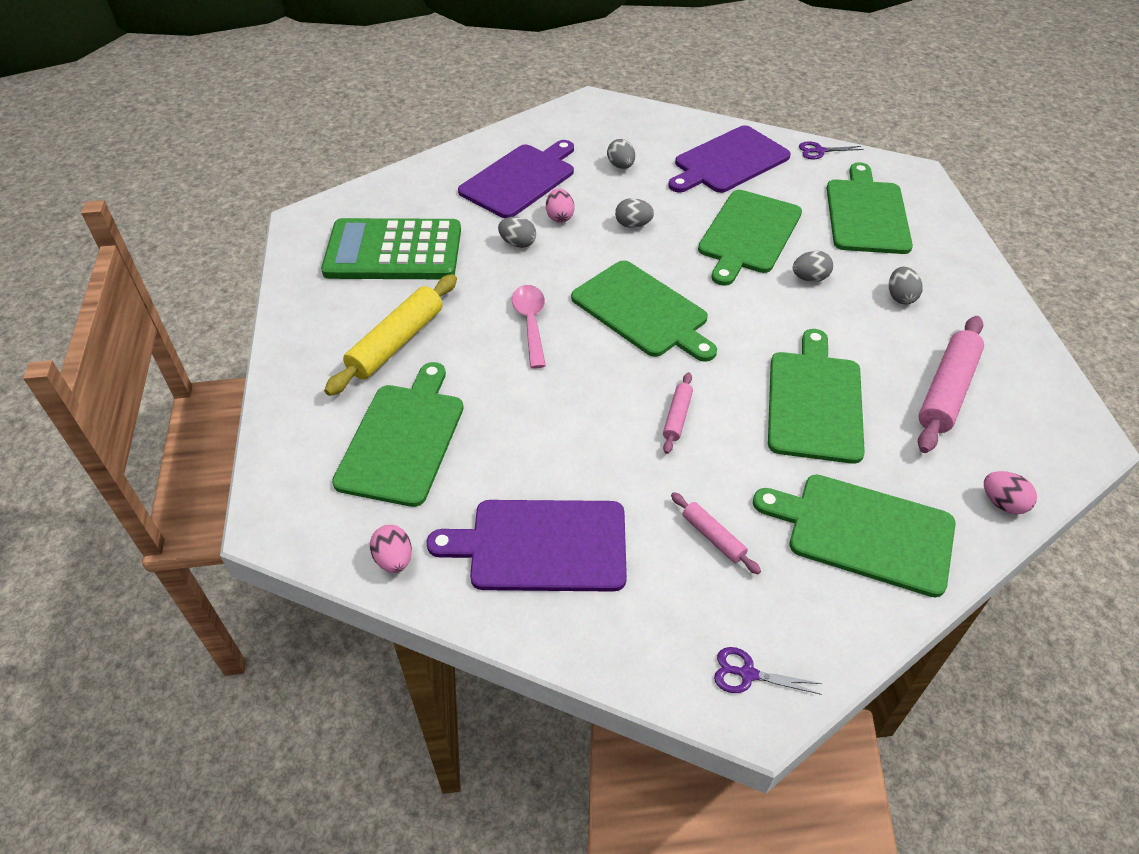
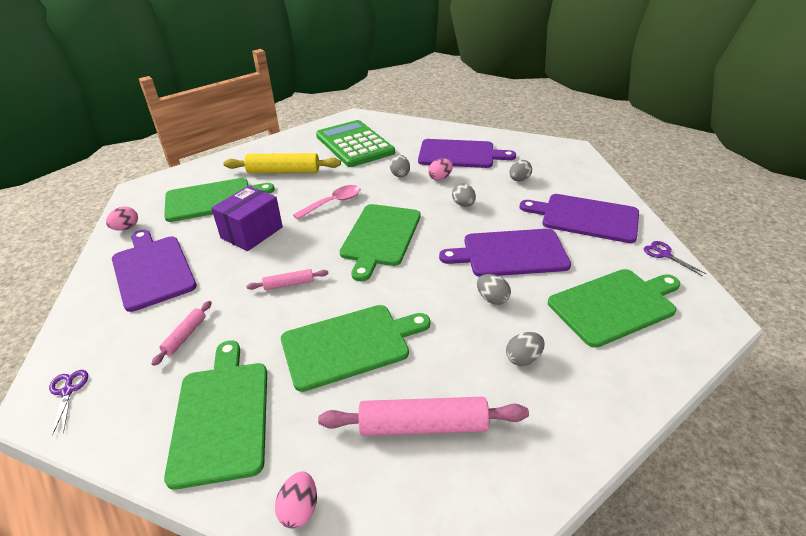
camera: 60 degrees right, 10 degrees down
green cutting board [698,190,802,286] -> purple cutting board [439,229,571,277]
none -> purple box [211,186,283,251]

